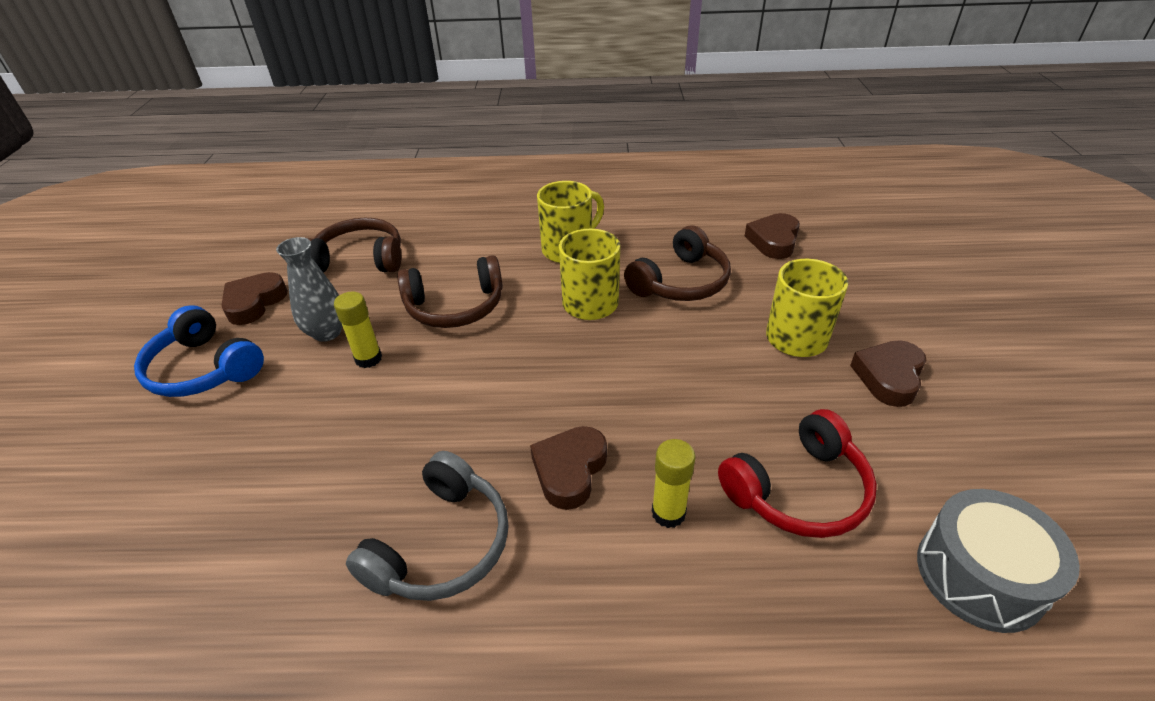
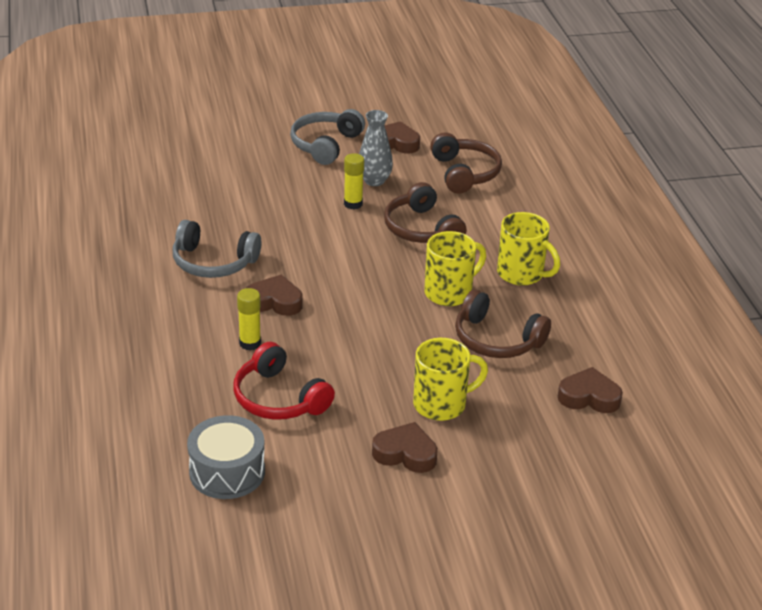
camera: 75 degrees right, 5 degrees down
blue headphones [134,305,264,397] -> grey headphones [290,109,365,165]

